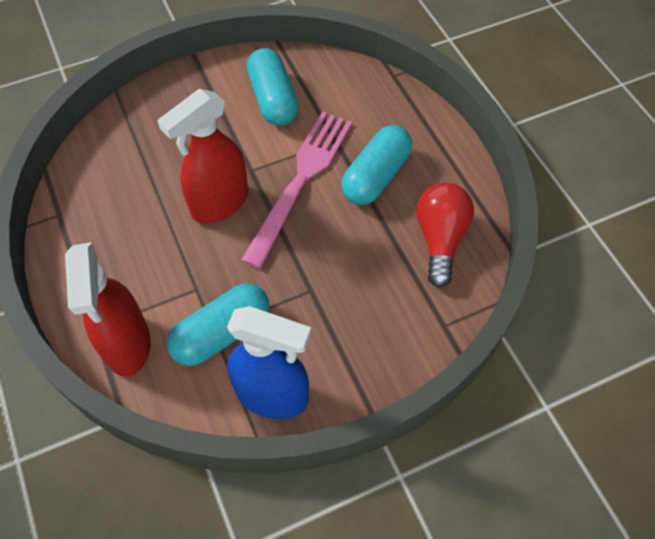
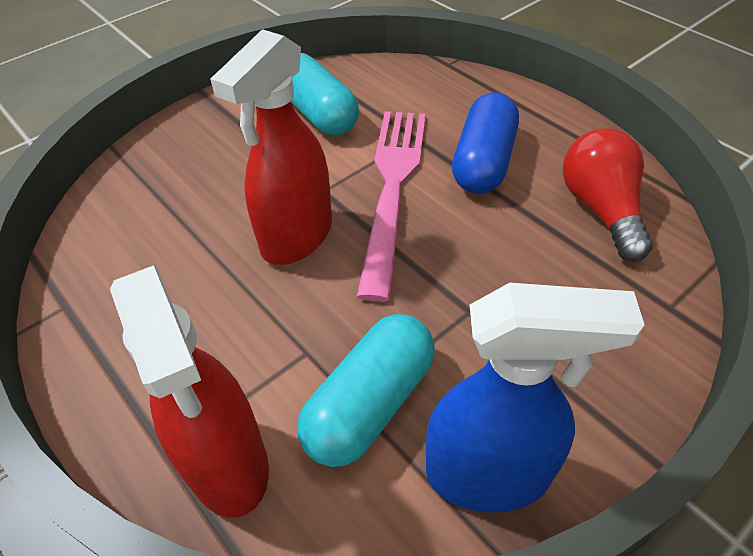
camera: 15 degrees left, 10 degrees down
turquoise capsule [341,125,412,205] -> blue capsule [452,93,519,194]

